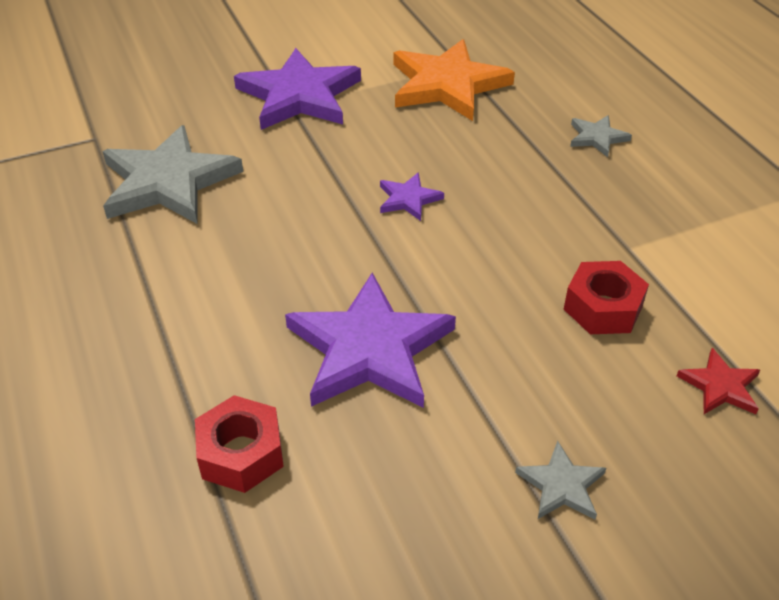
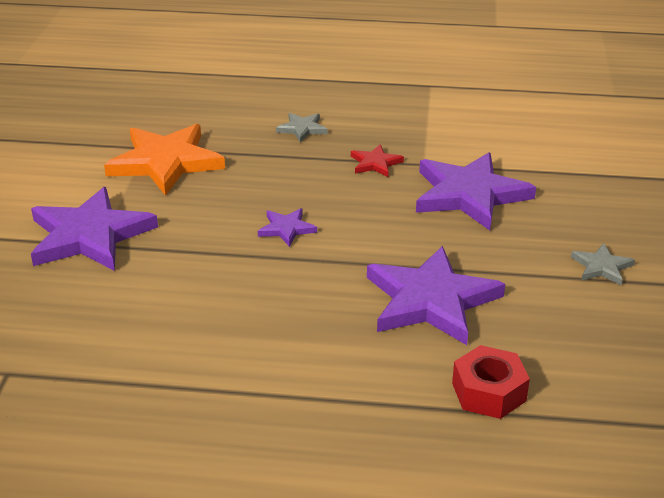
camera: 60 degrees left, 10 degrees down
grey star [102,125,243,224] -> none
red nut [564,261,649,334] -> purple star [416,152,536,230]
red star [677,348,760,414] -> red star moved to [351,144,404,177]

